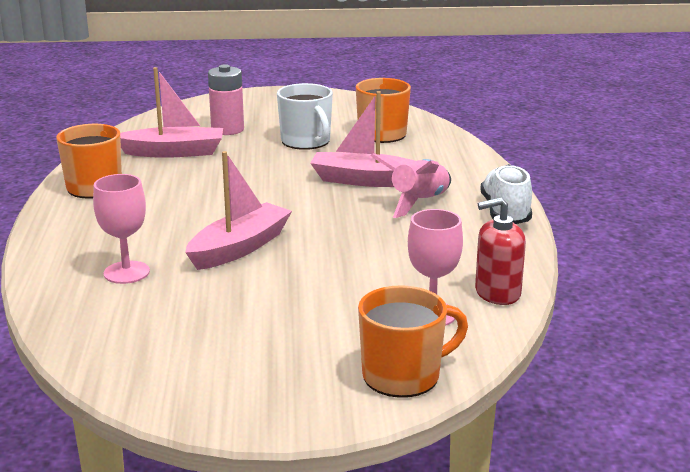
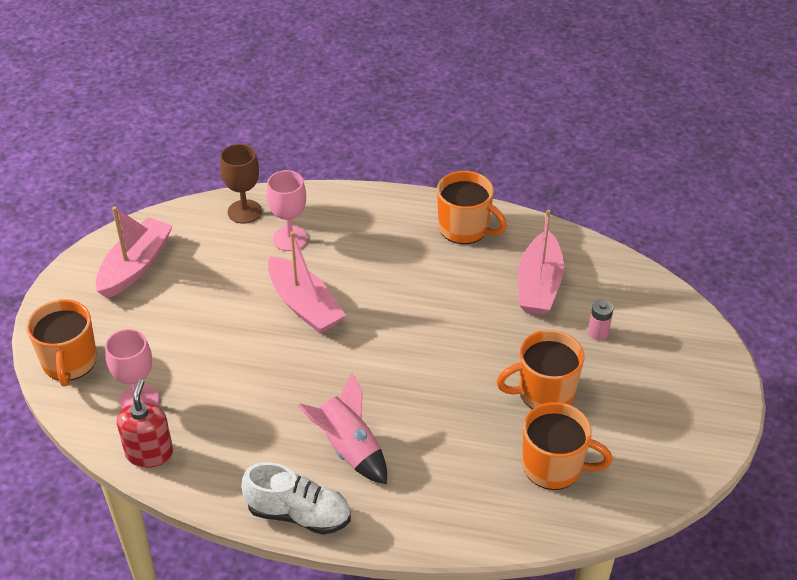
camera: 105 degrees right, 20 degrees up
pink battery [208,64,244,135] -> pink battery [588,299,613,340], size x0.56
white mug [277,83,333,150] -> orange mug [497,330,584,409]
pink boat [310,91,415,187] -> pink boat moved to [96,206,173,298]
none -> brown goblet [220,144,262,224]

